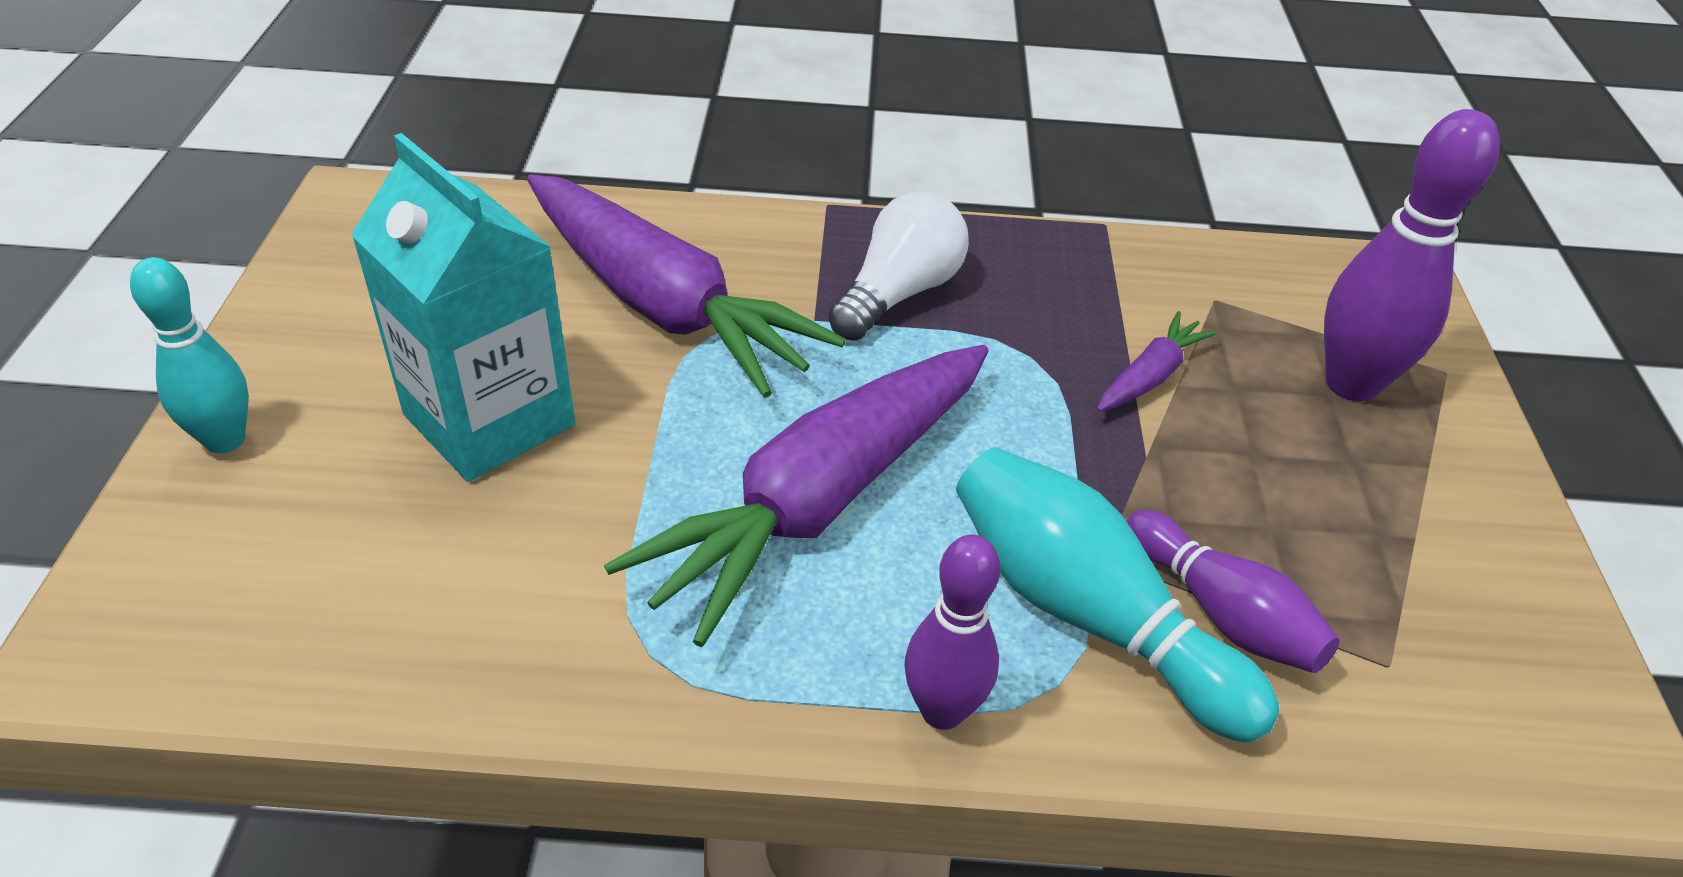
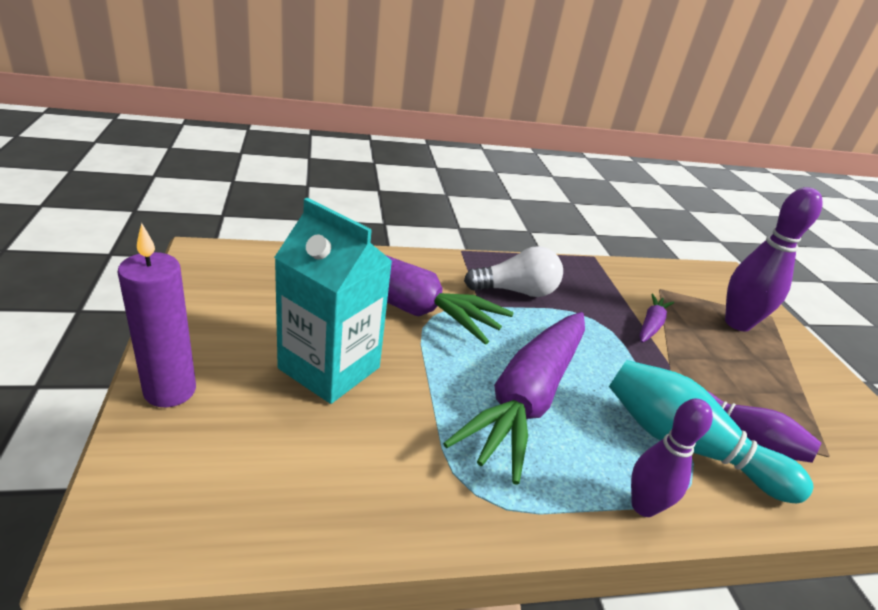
camera: 15 degrees left, 10 degrees down
turquoise bowling pin [130,257,249,453] -> purple candle [117,223,196,407]
white light bulb [828,191,969,340] -> white light bulb turned 60 degrees clockwise [464,246,563,297]

